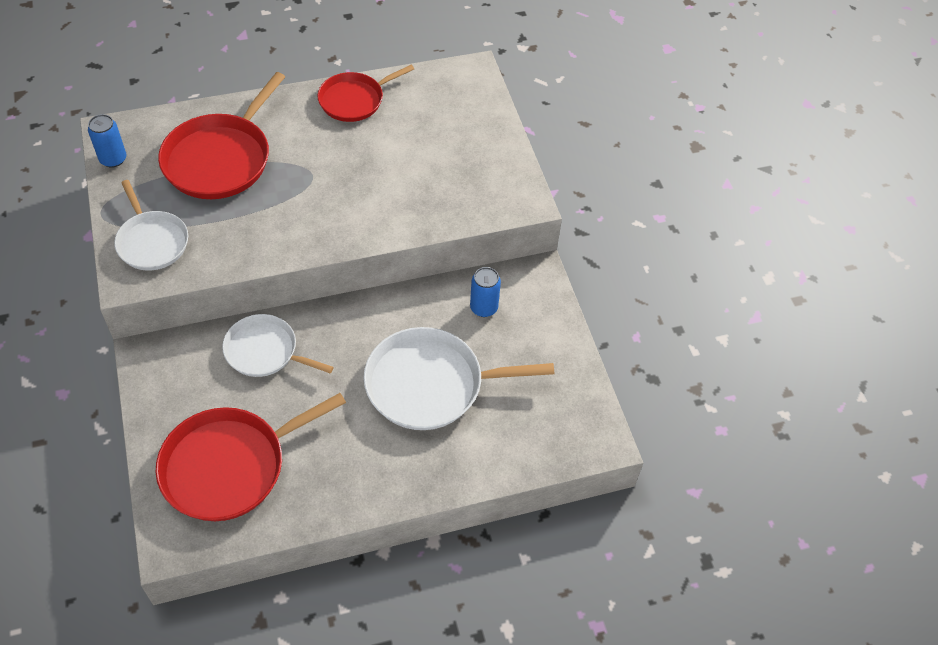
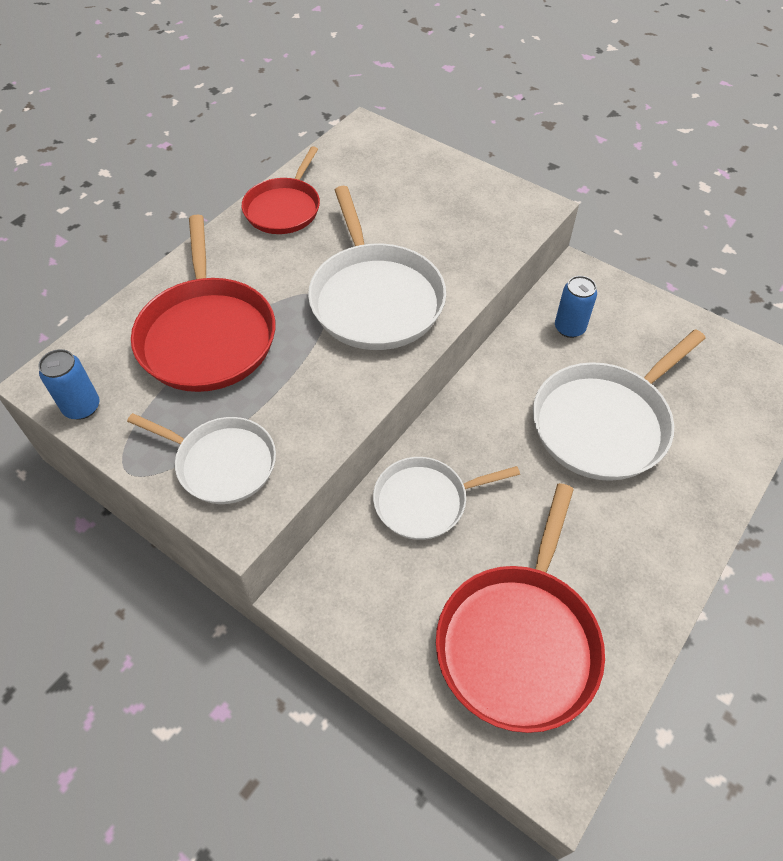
camera: 35 degrees left, 0 degrees up
none -> white pan [308,186,446,350]

